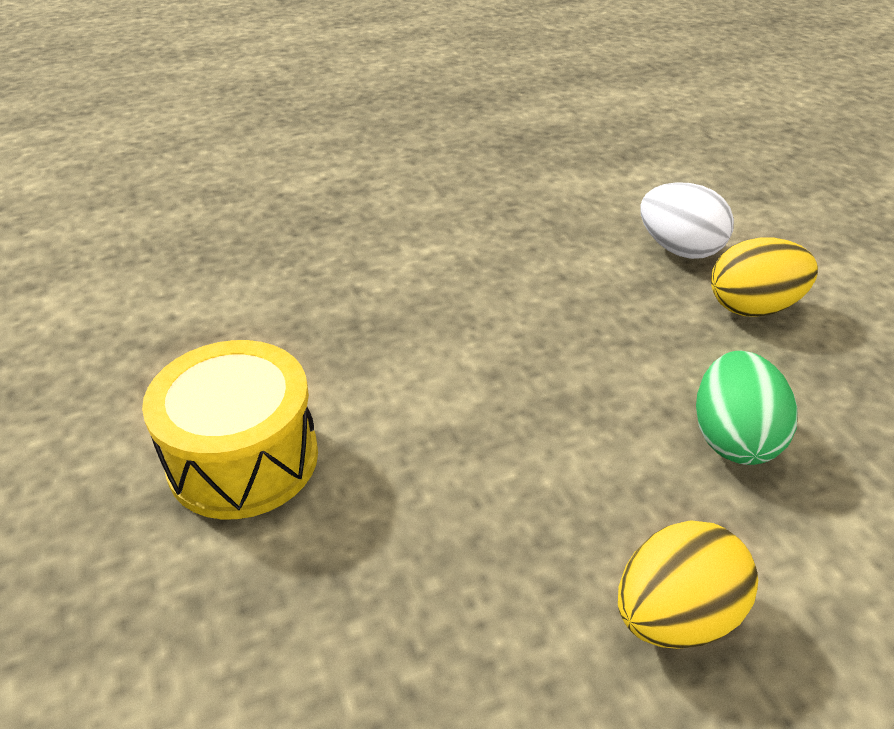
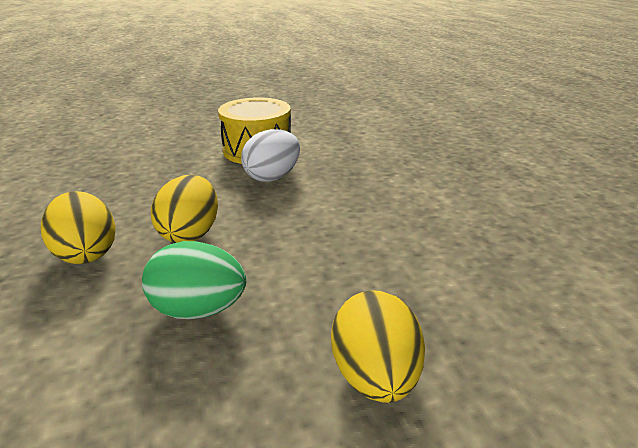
camera: 95 degrees right, 10 degrees down
white egg [640,182,734,259] -> white egg moved to [241,129,300,182]
none -> yellow egg [151,175,218,243]

